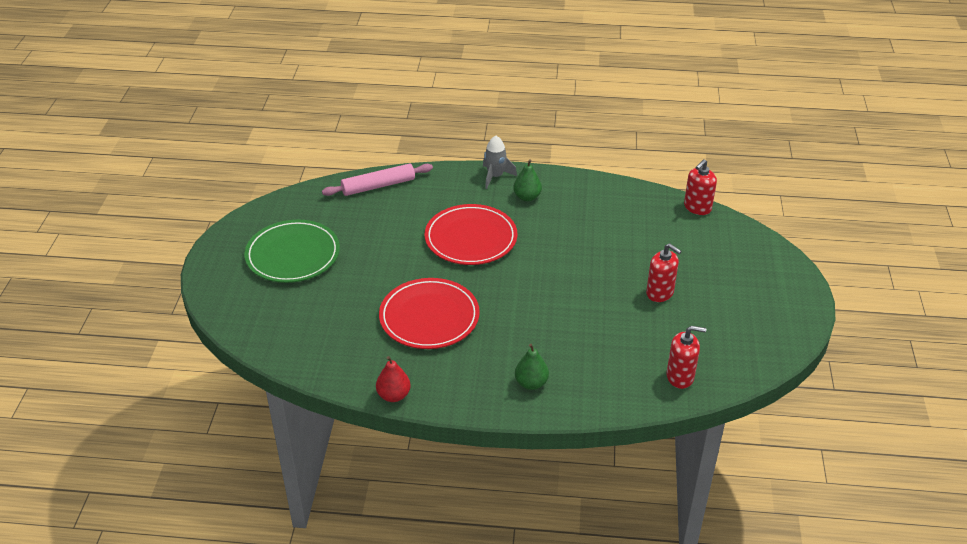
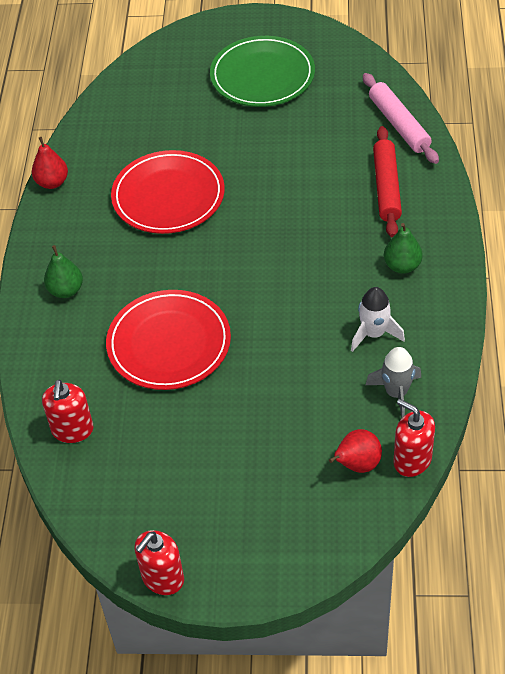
camera: 90 degrees right, 10 degrees up
red plate [425,204,517,265] -> red plate moved to [106,290,231,390]
grey rocket [483,136,517,189] -> grey rocket moved to [366,347,421,418]
red soap dispenser [646,243,682,302] -> red soap dispenser moved to [134,530,184,595]
none -> red pear [329,429,382,473]
none -> white rocket [351,287,405,352]
none -> red rolling pin [373,126,402,238]

